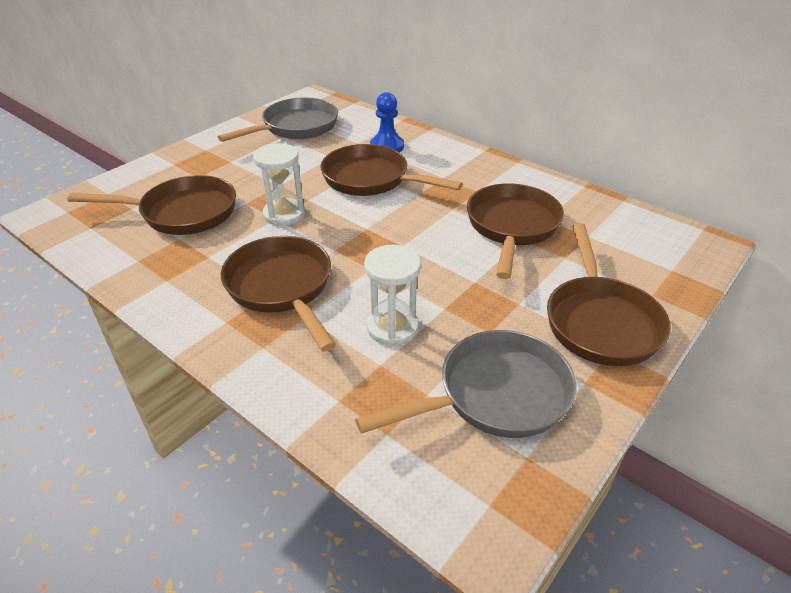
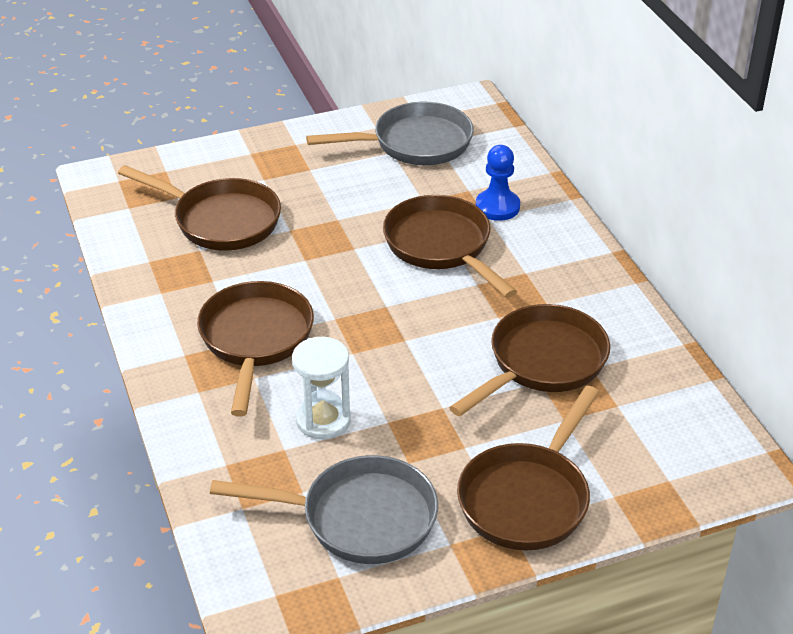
camera: 30 degrees right, 0 degrees up
white hourglass [253,143,305,226] -> none

